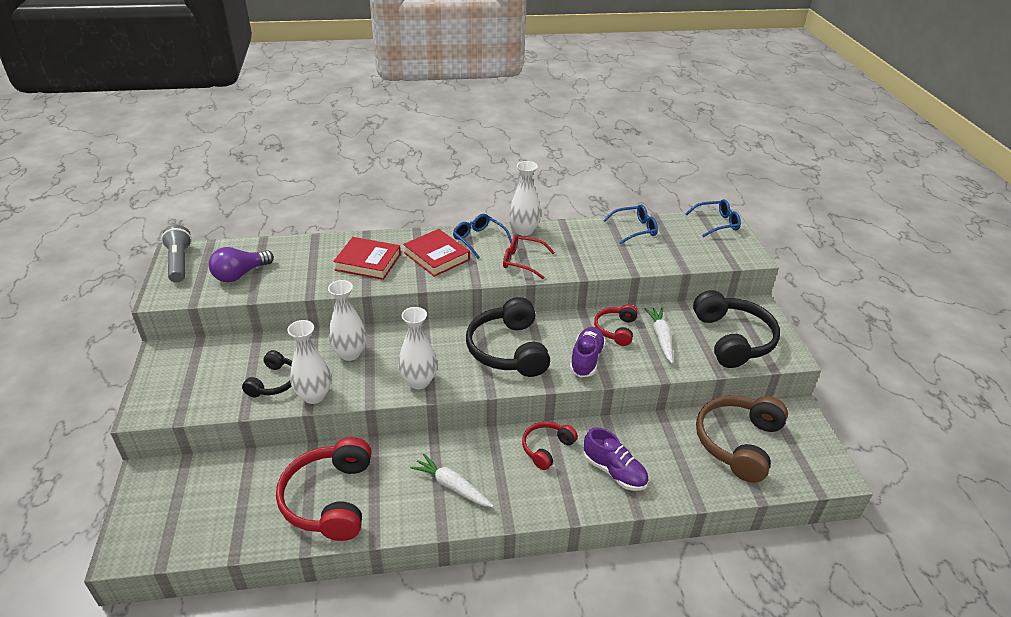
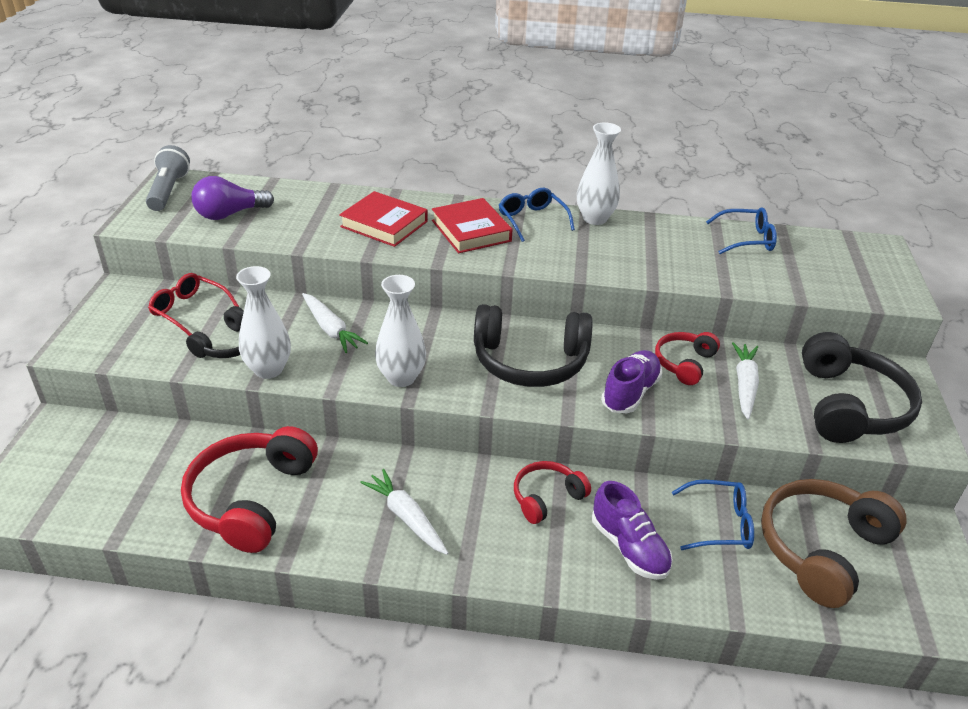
camera: 15 degrees right, 0 degrees up
white vase [328,280,366,361] -> white carrot [302,293,368,353]
black headphones [466,297,550,377] -> black headphones turned 90 degrees counterclockwise [474,304,593,387]
red glasses [503,234,555,279] -> red glasses moved to [148,273,239,336]
blue glasses [685,199,741,237] -> blue glasses moved to [672,480,754,550]

